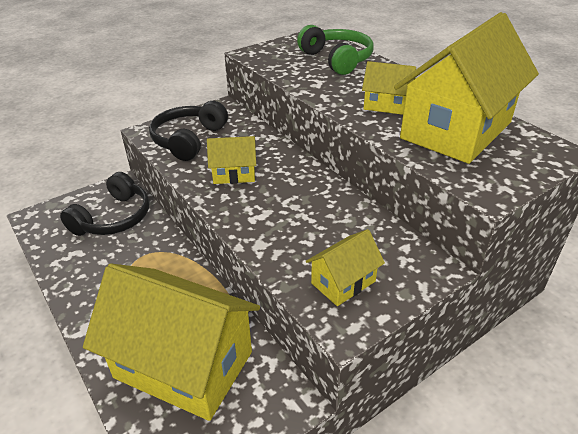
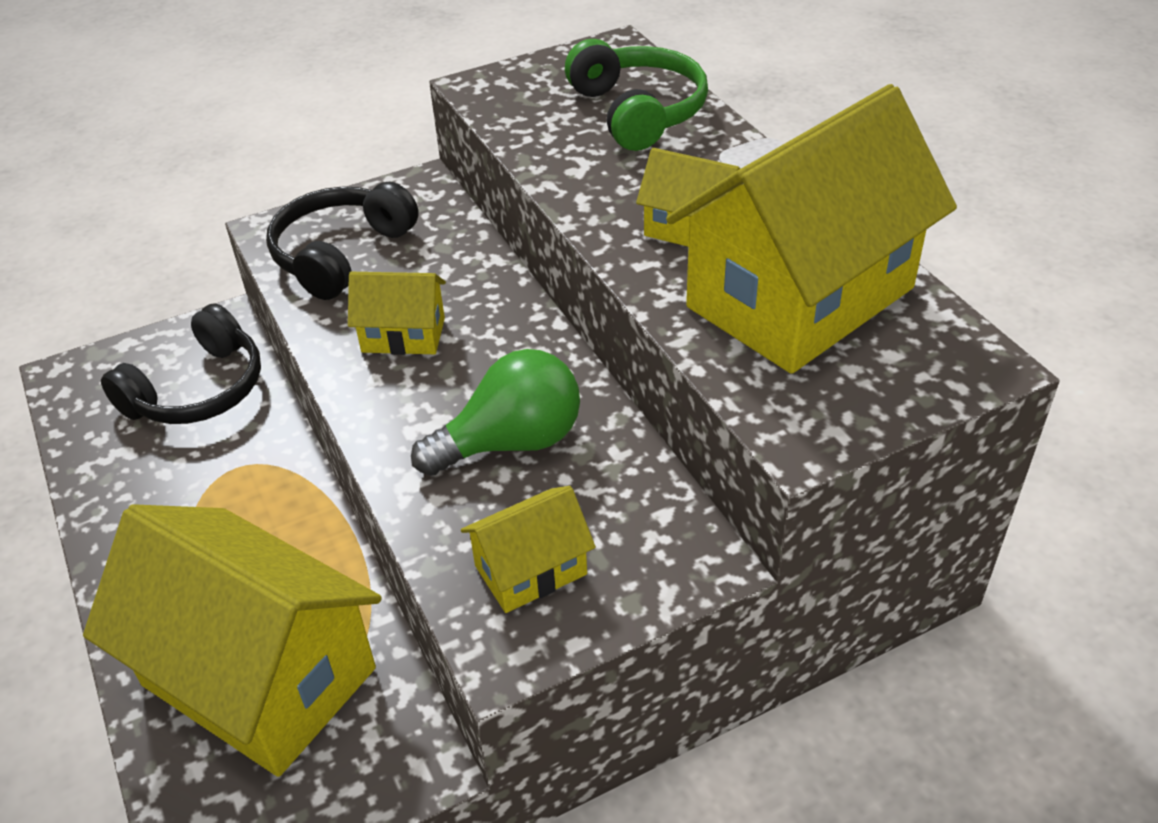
camera: 10 degrees right, 5 degrees up
none -> green light bulb [411,349,580,476]

